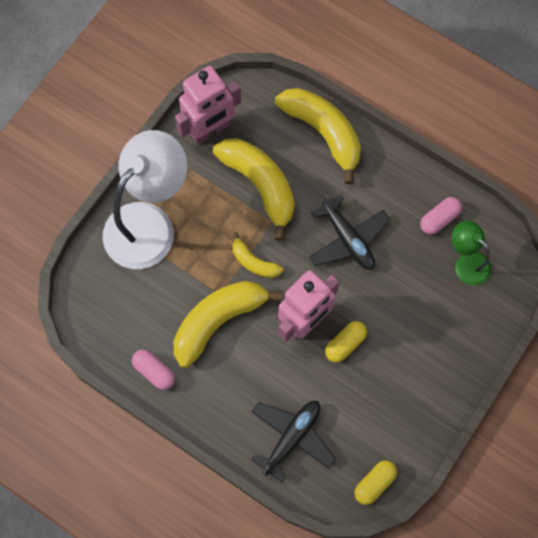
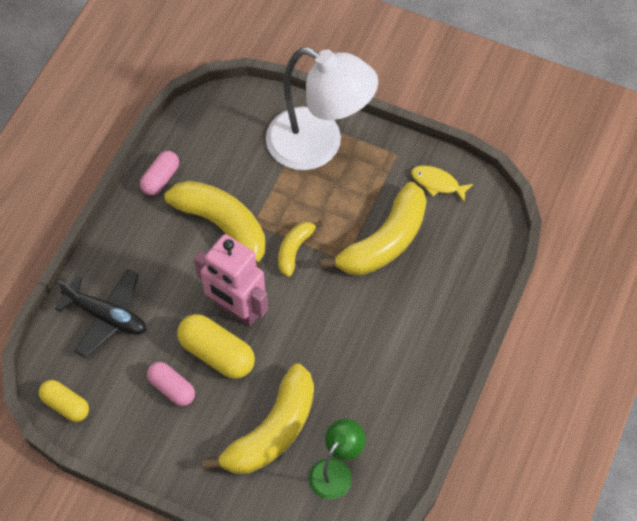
camera: 80 degrees right, 10 degrees down
pink robot [175,66,241,144] -> yellow fish [411,165,473,203]
yellow banana [275,88,361,184] -> yellow banana moved to [203,363,314,474]
black plane [309,193,390,270] -> none
yellow capsule [325,321,367,363] -> yellow capsule [177,314,255,379], size x1.55
pink capsule [420,197,462,235] -> pink capsule moved to [147,362,195,406]

